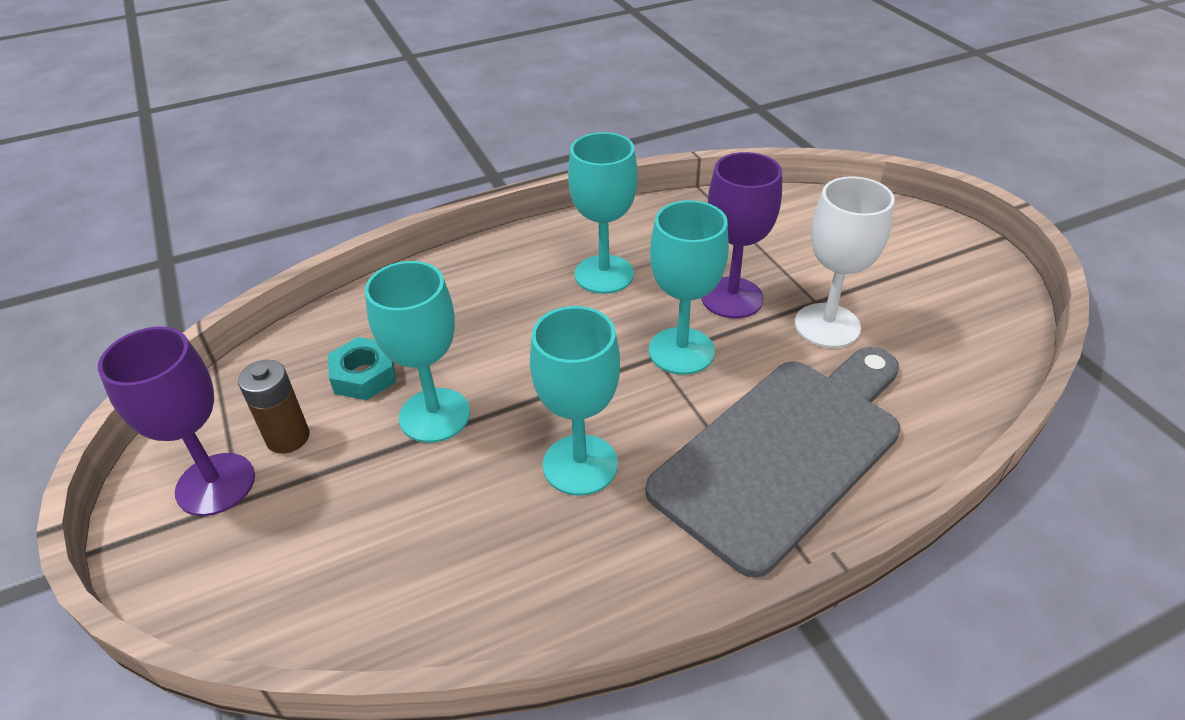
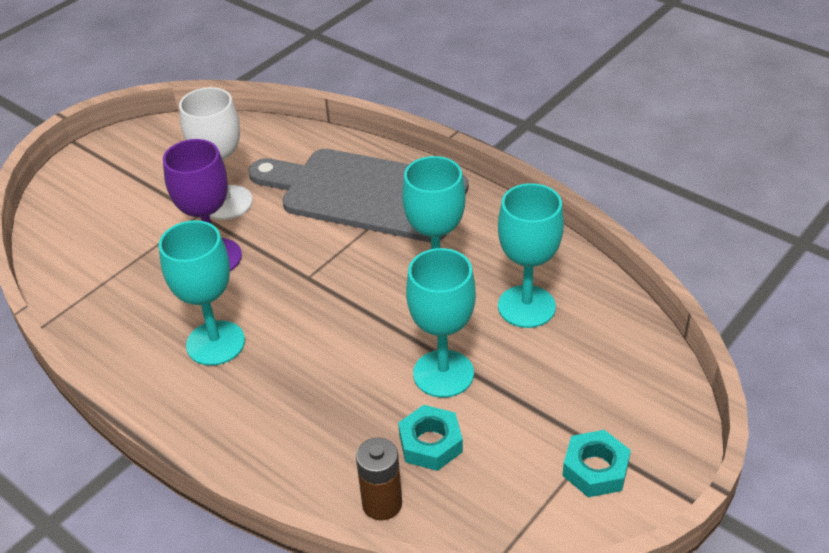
camera: 115 degrees left, 0 degrees up
purple goblet [98,327,255,516] -> turquoise nut [562,430,631,497]
brown battery [238,360,310,454] -> brown battery moved to [356,437,402,521]
turquoise goblet [649,200,729,375] -> turquoise goblet moved to [498,183,564,328]

